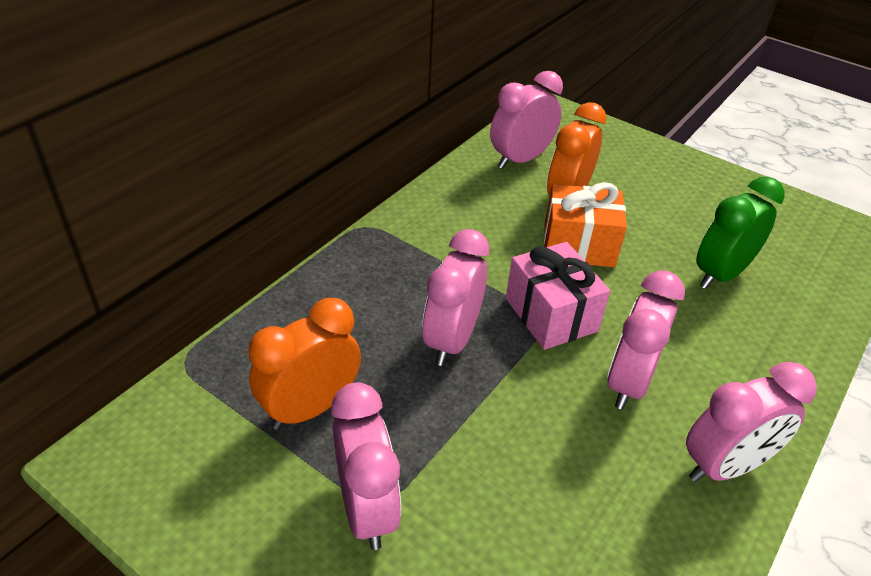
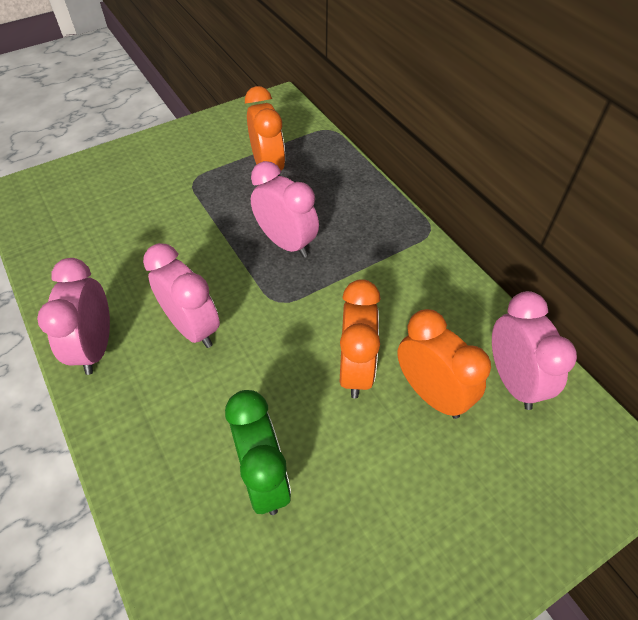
camera: 115 degrees right, 10 degrees up
pink clock [331,382,401,550] -> none
pink gift [506,242,610,350] -> none
orange gift [544,182,627,268] -> orange clock [340,279,381,398]

